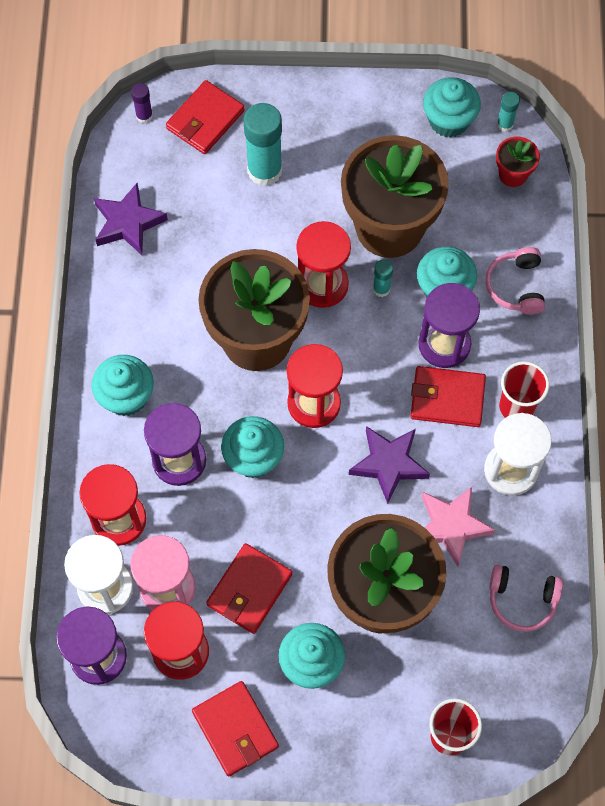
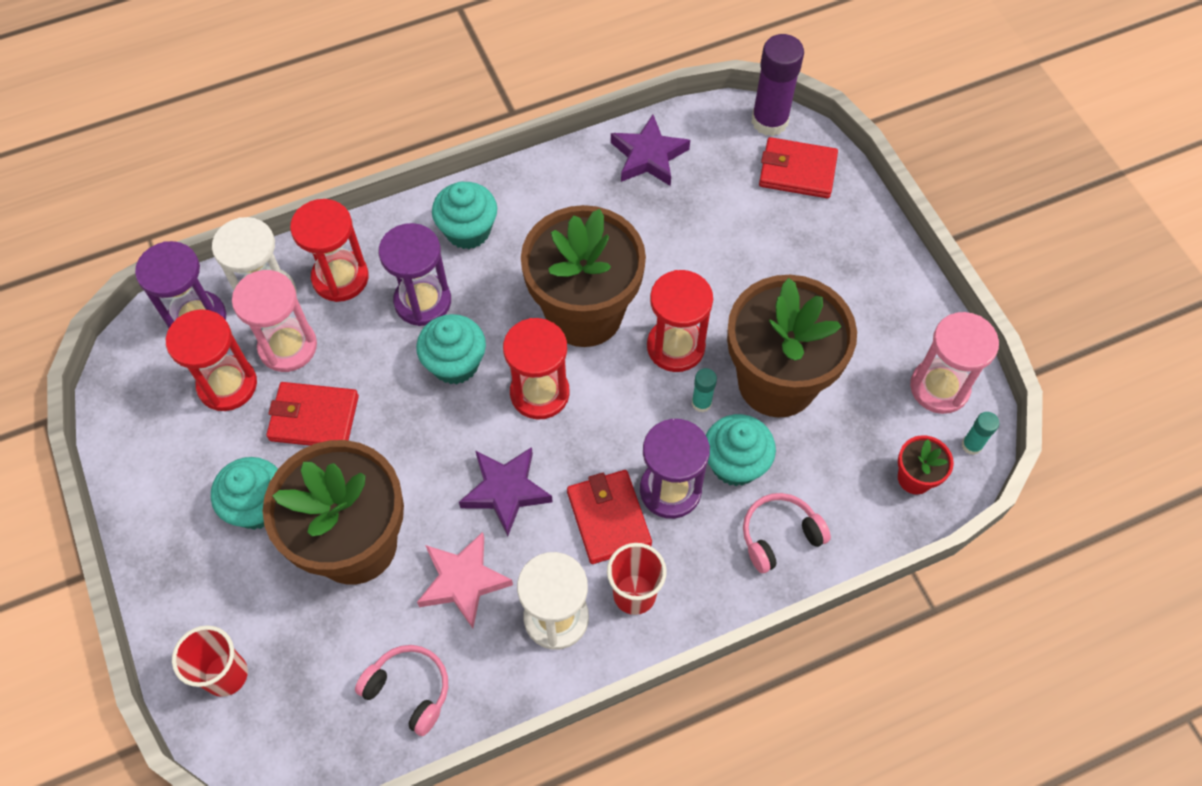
camera: 65 degrees right, 5 degrees down
purple glue stick [131,83,153,124] -> purple glue stick [751,34,804,136], size x2.06
red wallet [192,681,279,777] -> none
turquoise glue stick [243,103,282,186] -> none
turquoise cupcake [423,77,481,138] -> pink hourglass [910,312,999,414]
pink headphones [489,564,563,632] -> pink headphones turned 135 degrees clockwise [355,645,448,736]

